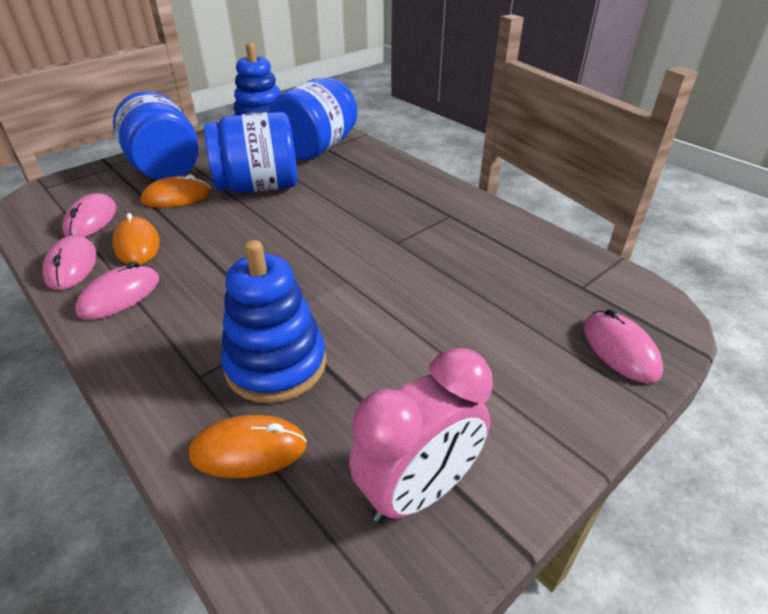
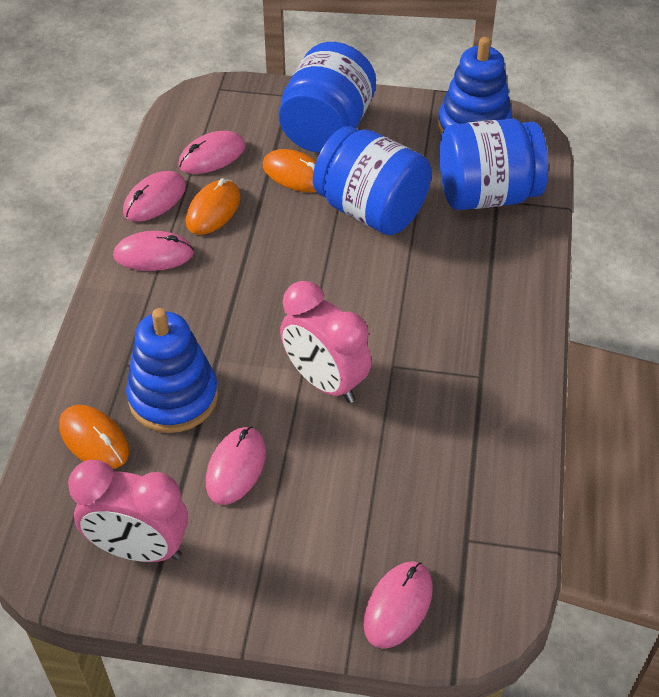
camera: 50 degrees right, 10 degrees up
none -> pink mouse [206,426,266,505]
none -> pink clock [280,281,371,403]

